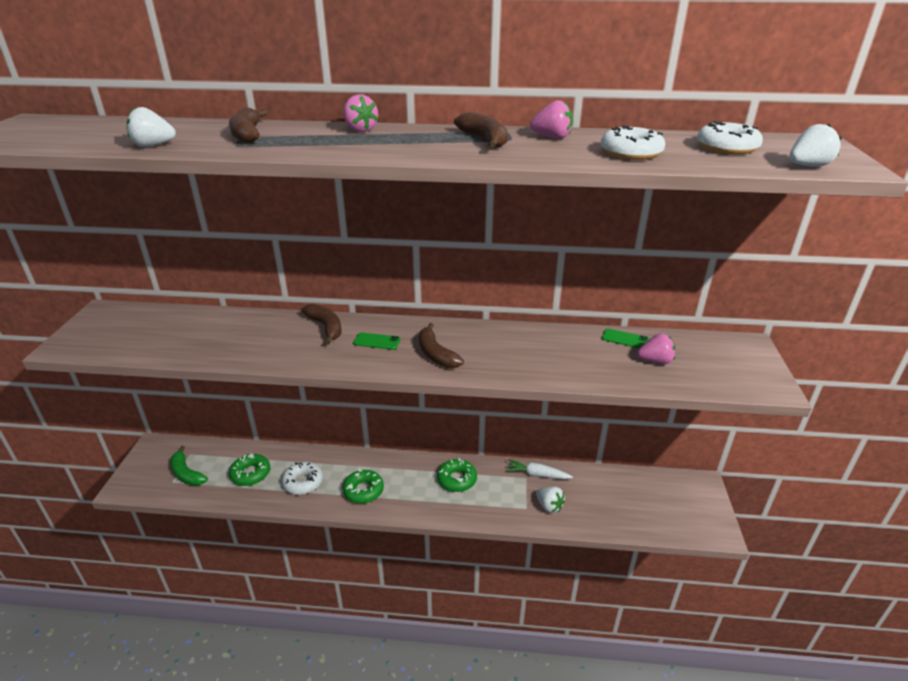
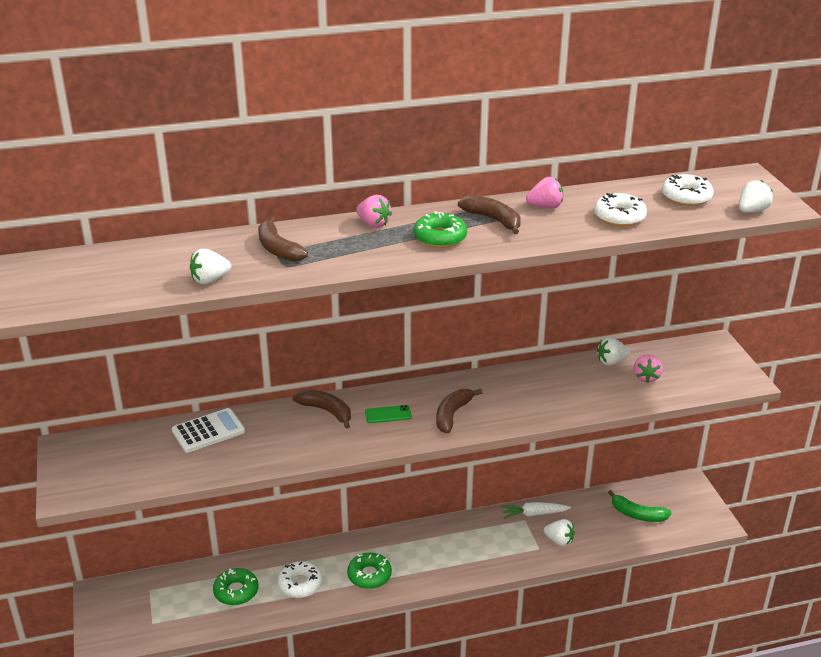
camera: 20 degrees left, 0 degrees up
green banana [170,446,208,486] -> green banana moved to [608,490,671,522]
brown banana [419,323,464,368] -> brown banana turned 75 degrees clockwise [436,389,483,433]
green donut [437,458,477,492] -> green donut moved to [413,211,467,248]
green phone [602,328,649,349] -> white strawberry [597,337,630,365]
pink strawberry [637,333,676,364] -> pink strawberry turned 120 degrees clockwise [633,354,663,383]
none -> white calculator [172,408,245,453]

